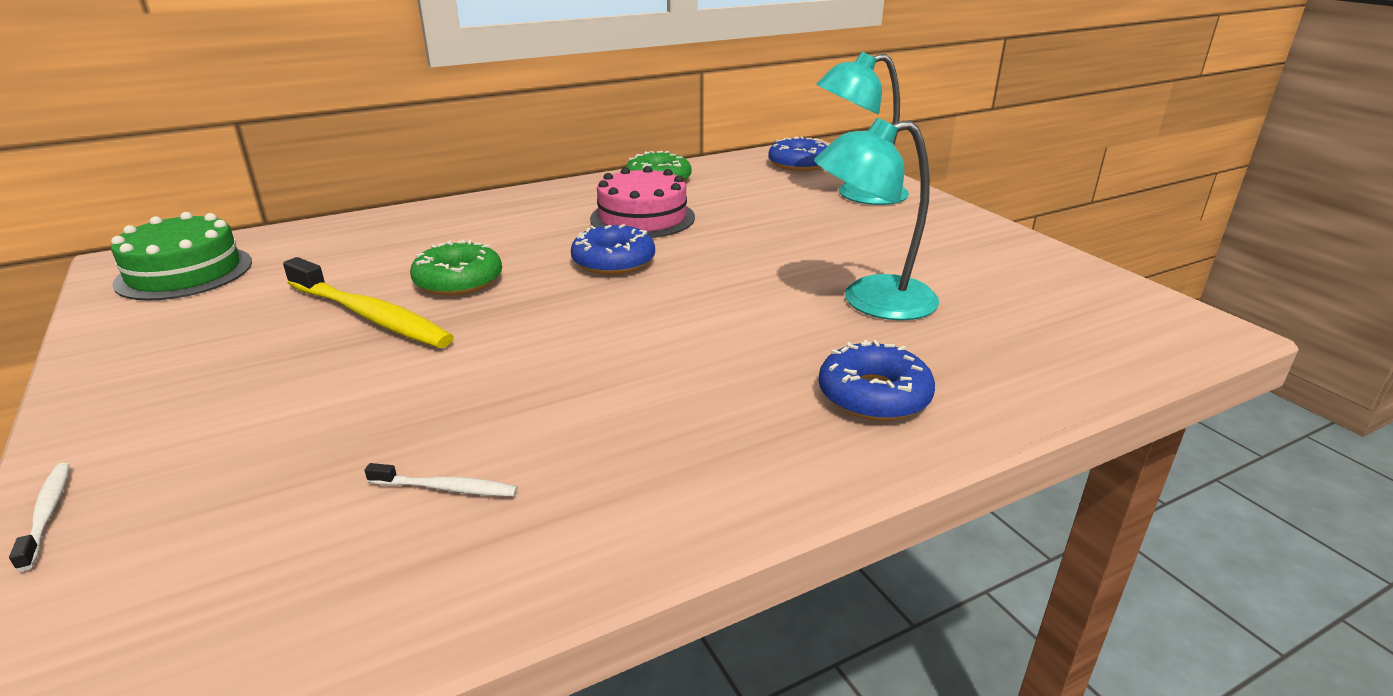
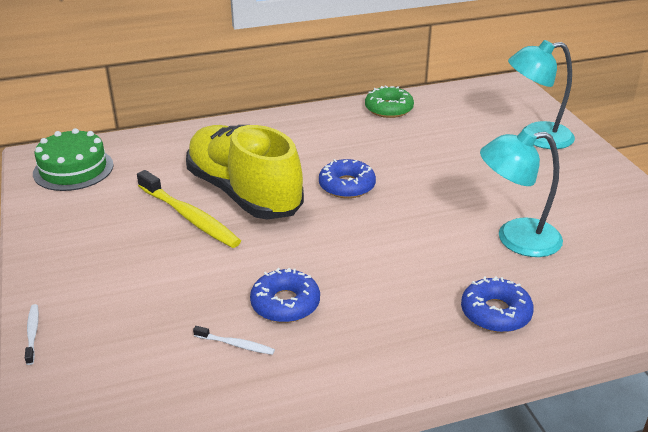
camera: 10 degrees right, 5 degrees up
green donut [410,240,502,296] -> yellow shoe [186,125,304,219]
pink cake [590,166,695,238] -> none
blue donut [769,137,827,171] -> blue donut moved to [250,268,320,323]

